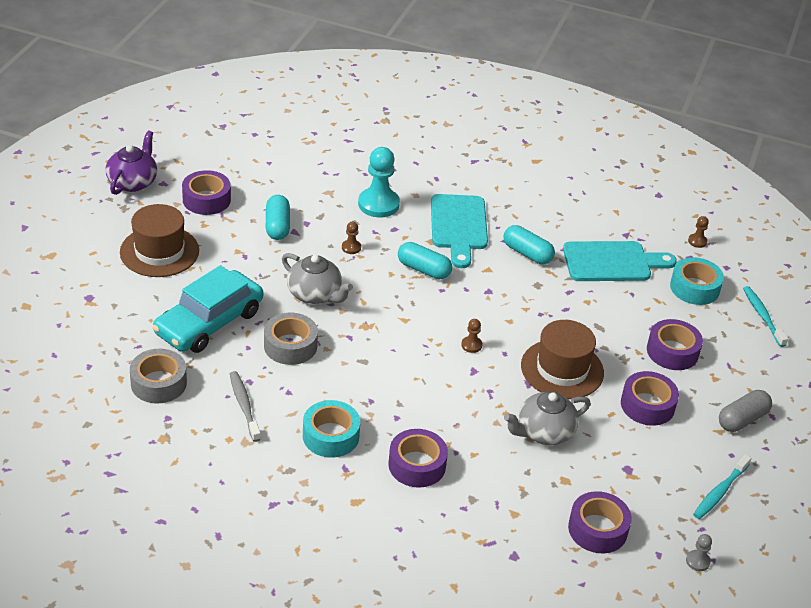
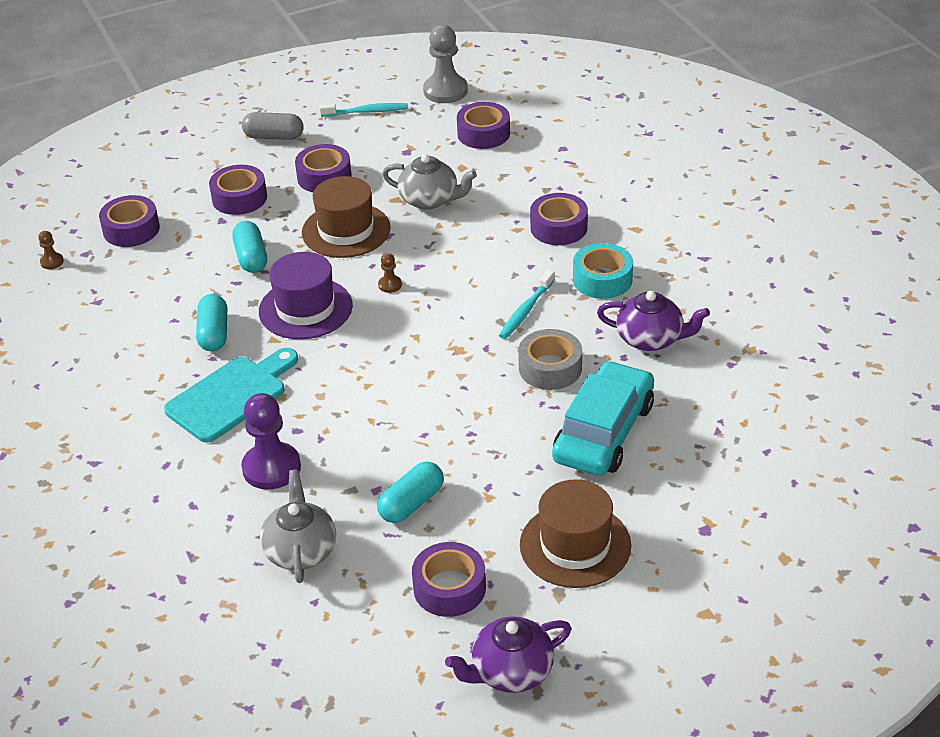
camera: 130 degrees left, 0 degrees up
grey tape [130,349,187,404] -> none
turquoise car [152,265,263,353] -> turquoise car turned 60 degrees counterclockwise [552,361,654,476]
grey toothbrush [230,371,261,442] -> purple teapot [597,291,710,351]
grey teapot [282,253,353,304] -> grey teapot moved to [260,470,336,583]
brown pawn [342,222,361,254] -> none
turquoise pawn [358,147,400,217] -> purple pawn [241,393,301,489]
turquoise capsule [398,242,452,279] -> turquoise capsule moved to [232,221,267,273]
turquoise cutting board [563,241,677,281] -> none
turquoise tape [670,257,724,305] -> purple tape [99,195,160,247]
grey pawn [686,534,712,571] -> grey pawn [423,25,468,103], size x2.20
turquoise toothbrush [743,286,788,347] -> turquoise toothbrush moved to [499,270,555,339]
none -> purple hat [259,252,353,339]

